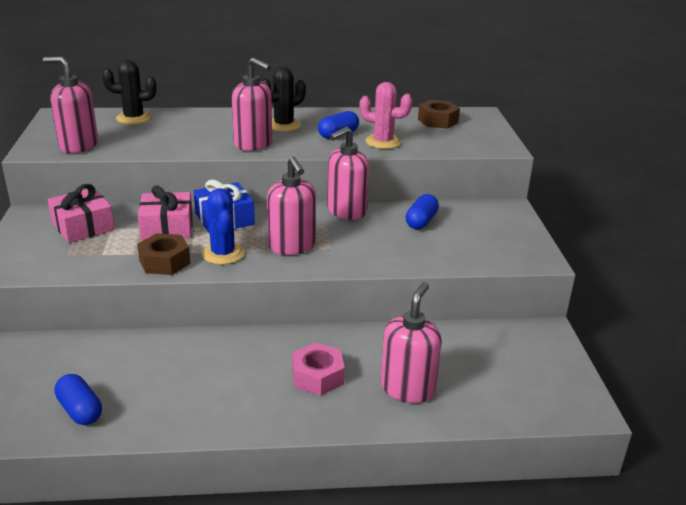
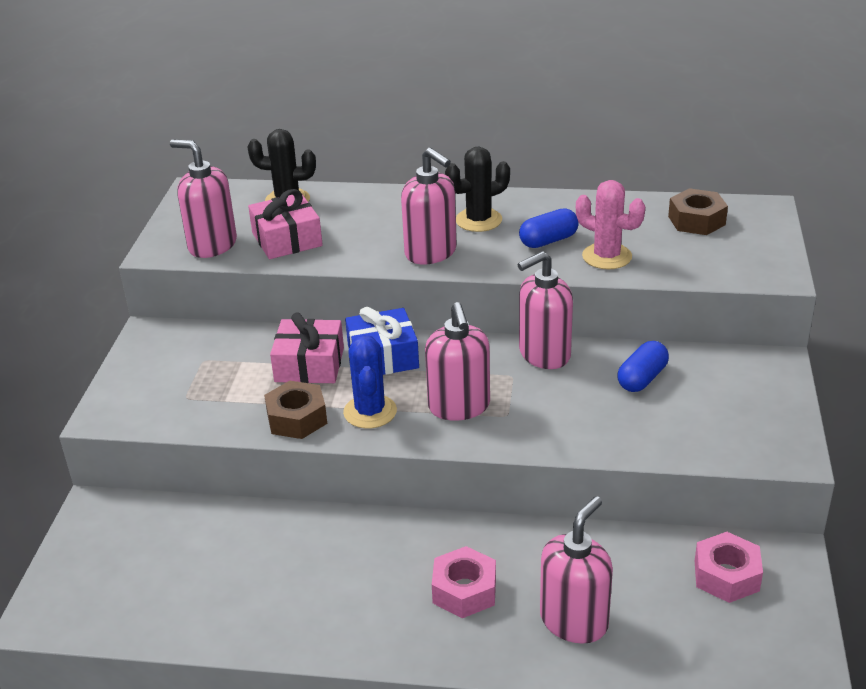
camera: 15 degrees right, 5 degrees up
pink gift [48,184,115,243] -> pink gift moved to [248,189,323,259]
blue capsule [54,374,102,425] -> none
none -> pink nut [695,532,763,603]

